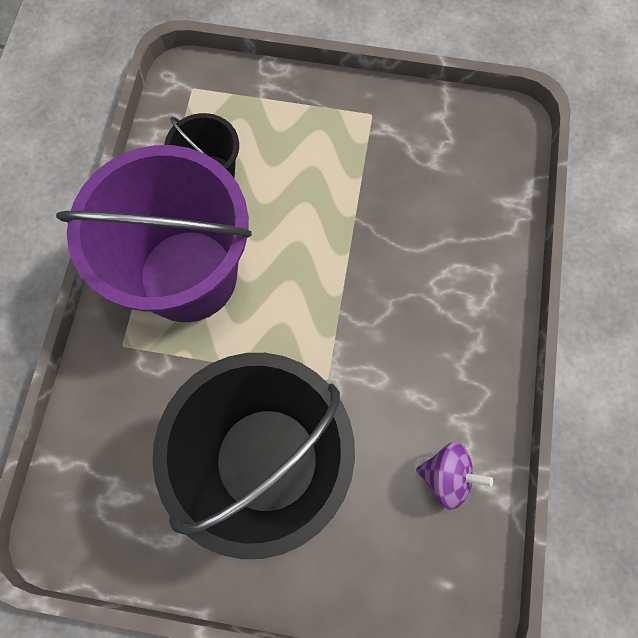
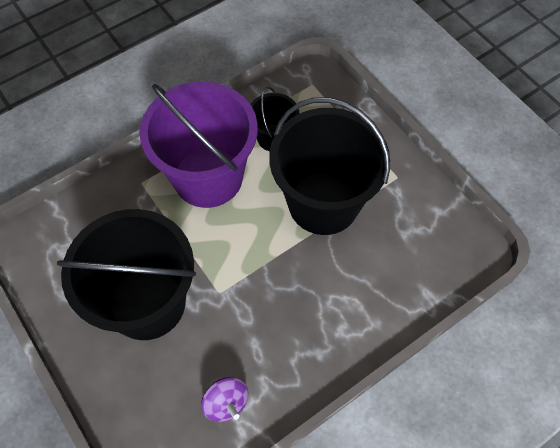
camera: 45 degrees right, 10 degrees down
none -> black bucket [269,97,390,235]

